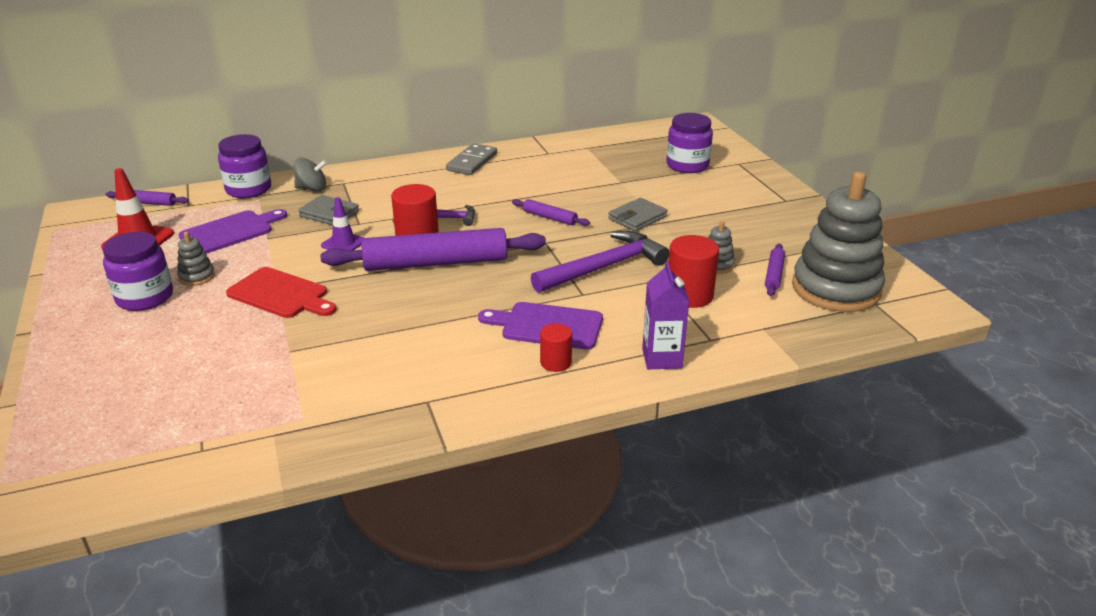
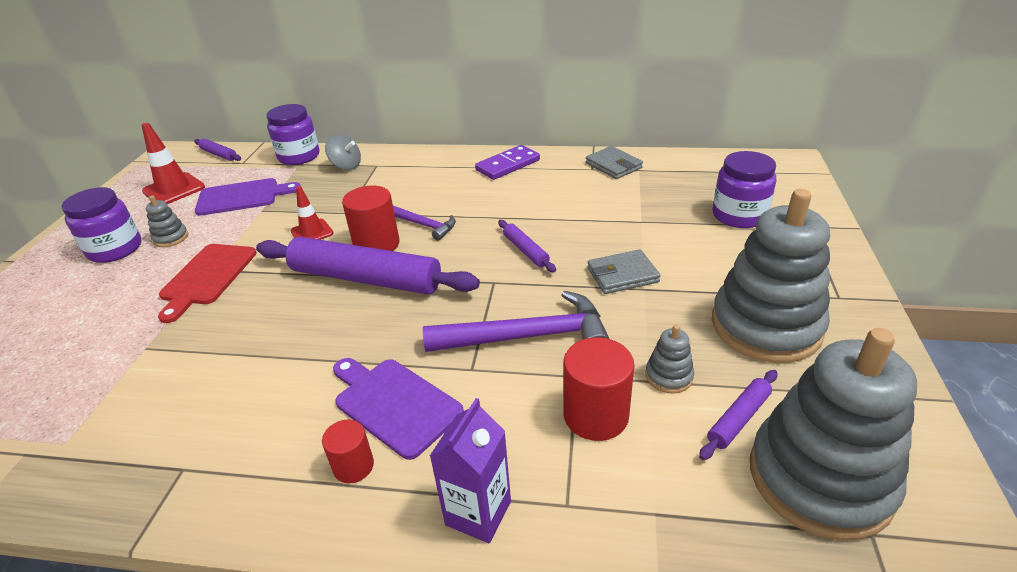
camera: 30 degrees right, 5 degrees up
red cutting board [226,267,336,318] -> red cutting board turned 45 degrees clockwise [158,244,257,323]
grey wallet [298,195,359,225] -> grey wallet moved to [586,146,643,179]
purple traffic cone [321,197,364,250] -> red traffic cone [290,186,334,240]
grey domino [446,143,497,175] -> purple domino [475,145,540,180]
none -> grey stacking toy [712,189,830,363]

